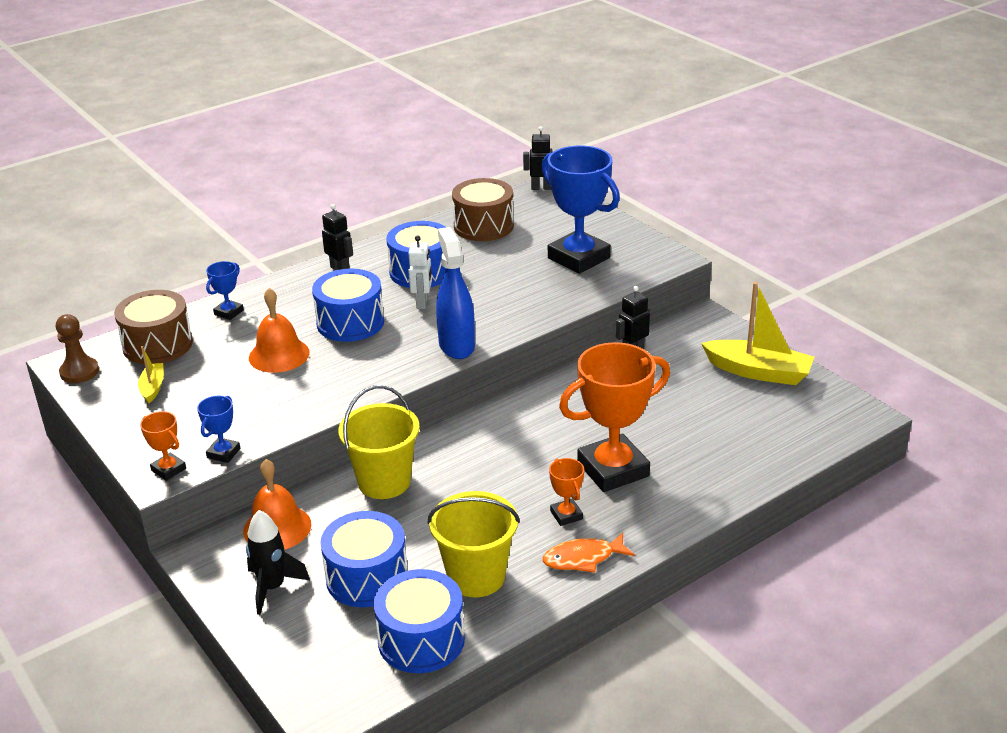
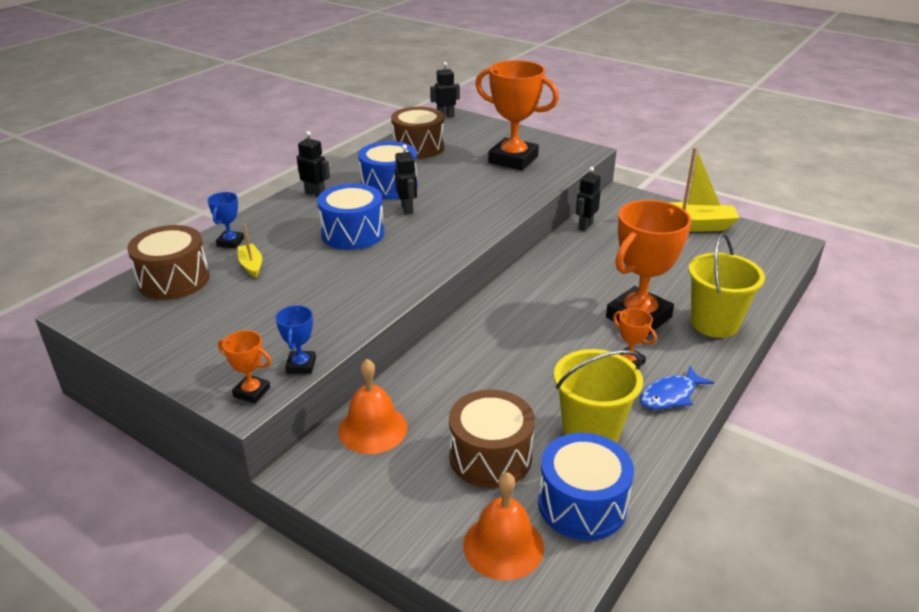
camera: 20 degrees left, 0 degrees up
brown pawn [56,314,99,383] -> none
yellow boat [138,346,164,403] -> yellow boat moved to [238,224,262,278]
black rocket [246,510,310,615] -> none
orange bell [249,288,310,373] -> orange bell moved to [463,472,544,580]
blue drum [320,511,408,607] -> brown drum [449,389,535,488]
yellow bucket [338,385,420,499] -> yellow bucket moved to [688,233,765,338]
white robot [408,235,432,309] -> black robot [395,144,417,214]
blue spray bottle [436,227,475,359] -> none
blue trophy [542,146,620,274] -> orange trophy [475,60,559,170]
orange fish [543,532,635,573] -> blue fish [640,366,714,410]

